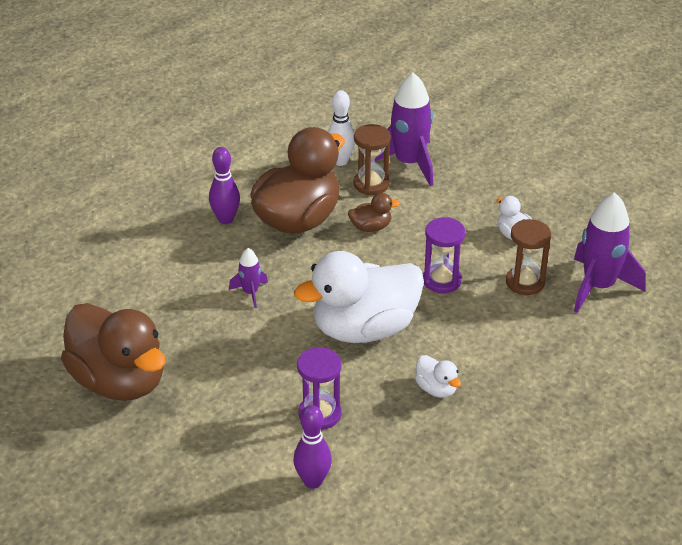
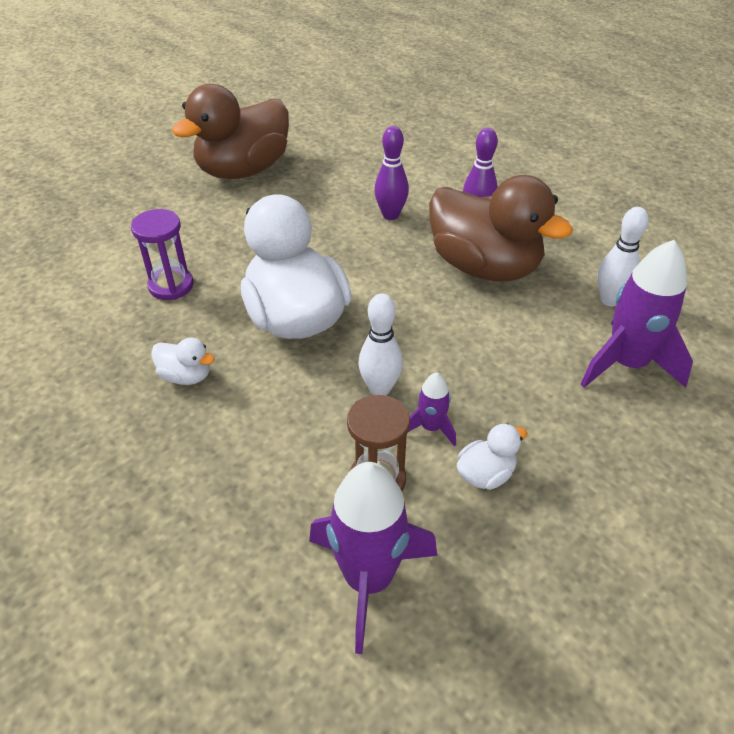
camera: 90 degrees right, 5 degrees up
purple rocket [229,248,268,308] -> purple rocket moved to [408,373,456,446]
purple bowling pin [293,405,332,489] -> purple bowling pin moved to [374,126,409,220]
brown duck [348,193,400,232] -> none
brown hourglass [353,124,391,195] -> none
white duck [415,355,461,398] -> white duck turned 120 degrees counterclockwise [151,338,215,385]
purple hourglass [423,217,465,293] -> white bowling pin [358,294,403,395]

